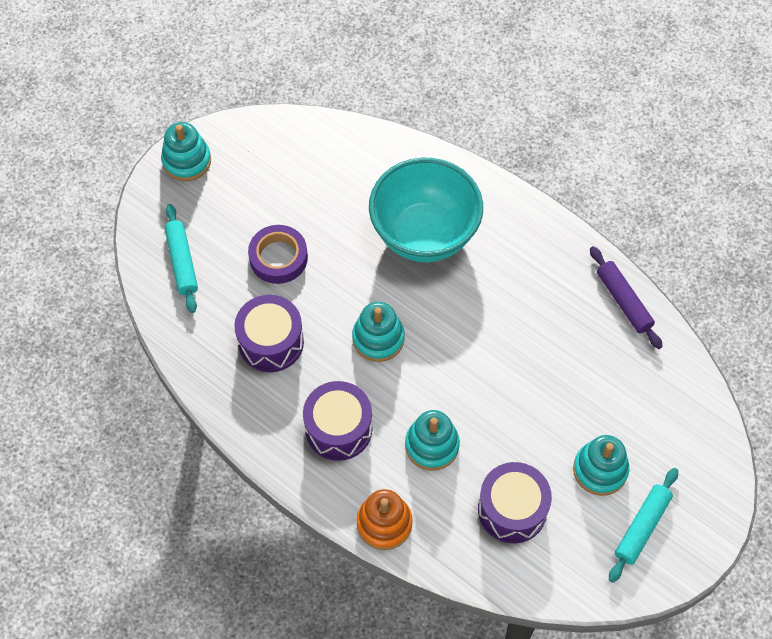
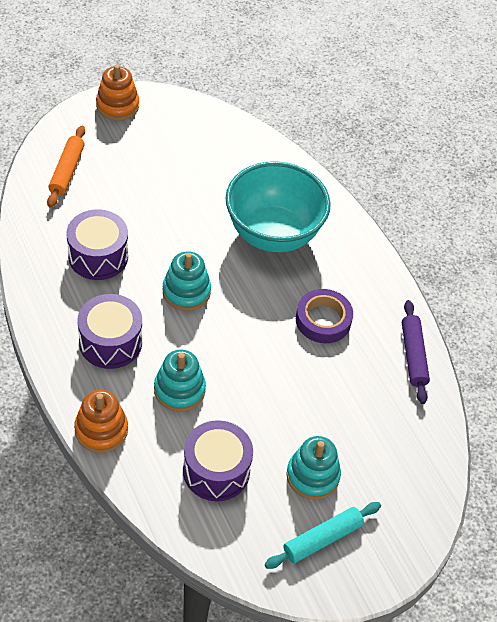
camera: 20 degrees right, 10 degrees down
turquoise stacking toy [161,122,211,181] -> orange stacking toy [96,64,139,121]
turquoise rolling pin [164,204,198,313] -> orange rolling pin [47,126,85,208]
purple tape [248,225,308,284] -> purple tape moved to [296,289,353,343]

